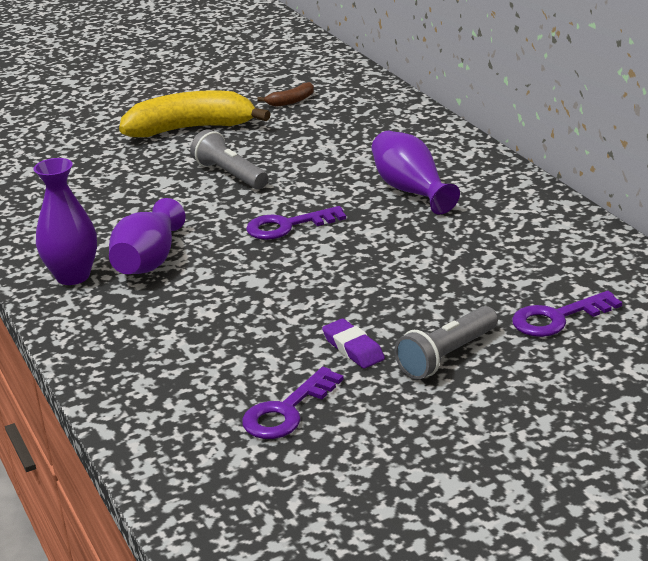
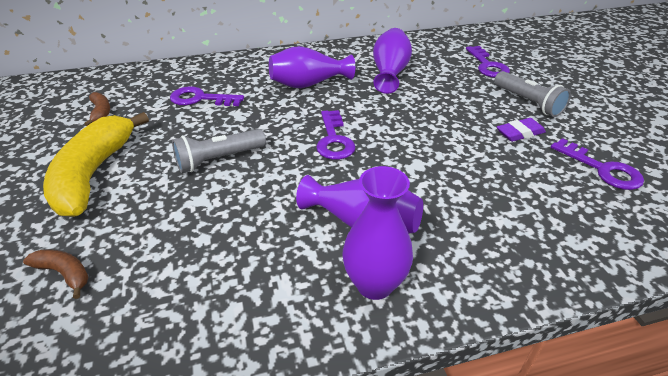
camera: 80 degrees left, 10 degrees up
none -> brown banana [23,249,89,299]
none -> purple key [170,86,244,106]
none -> purple vase [373,28,412,94]

